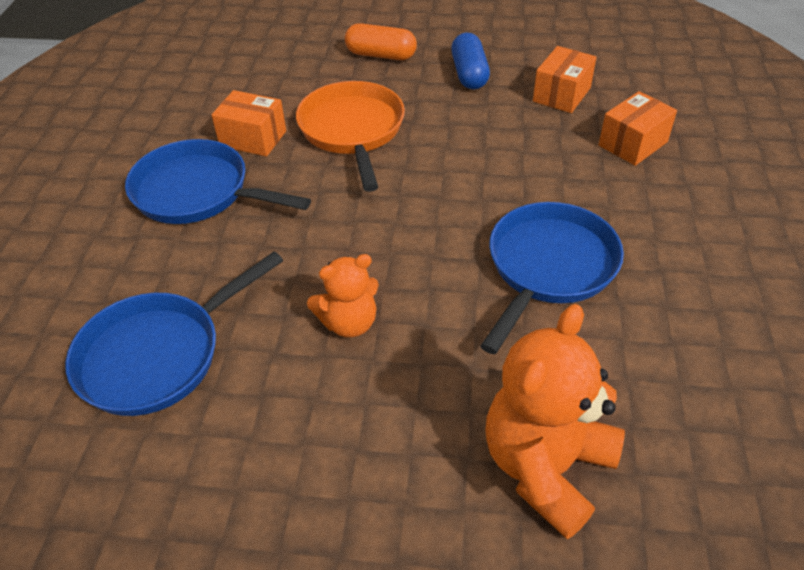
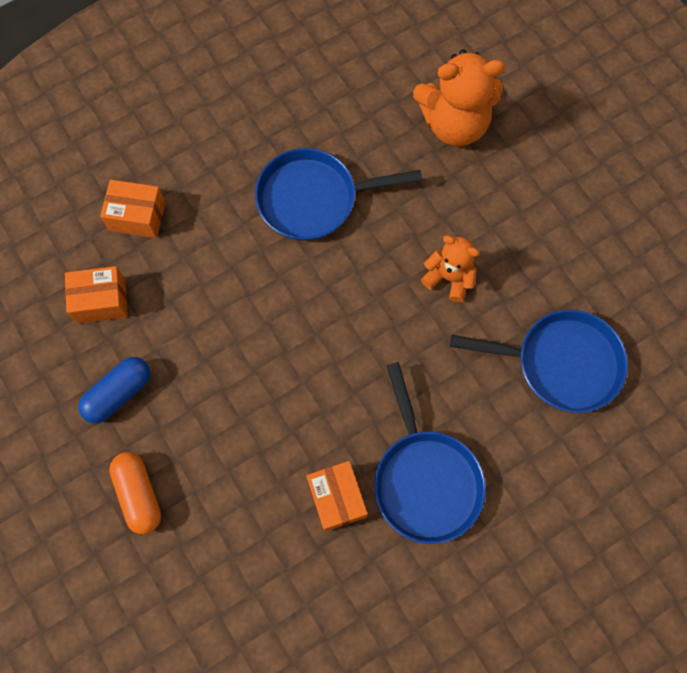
camera: 130 degrees left, 25 degrees up
orange pan [296,81,405,192] -> none

